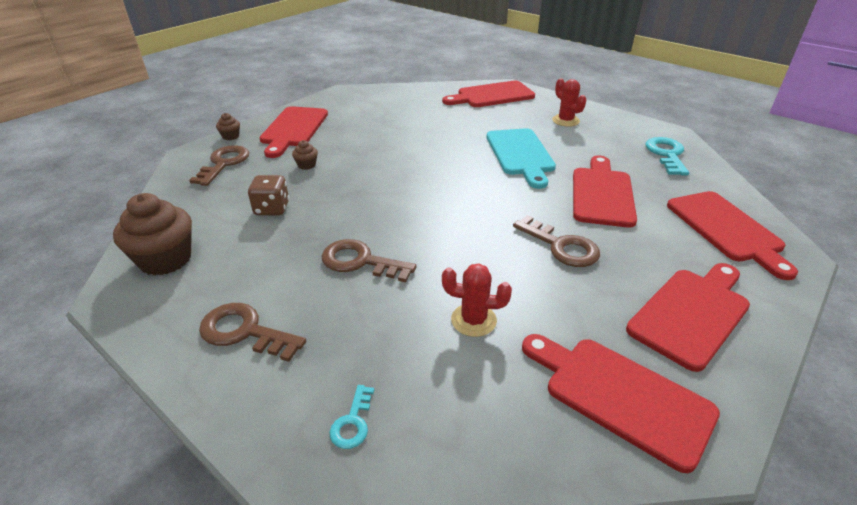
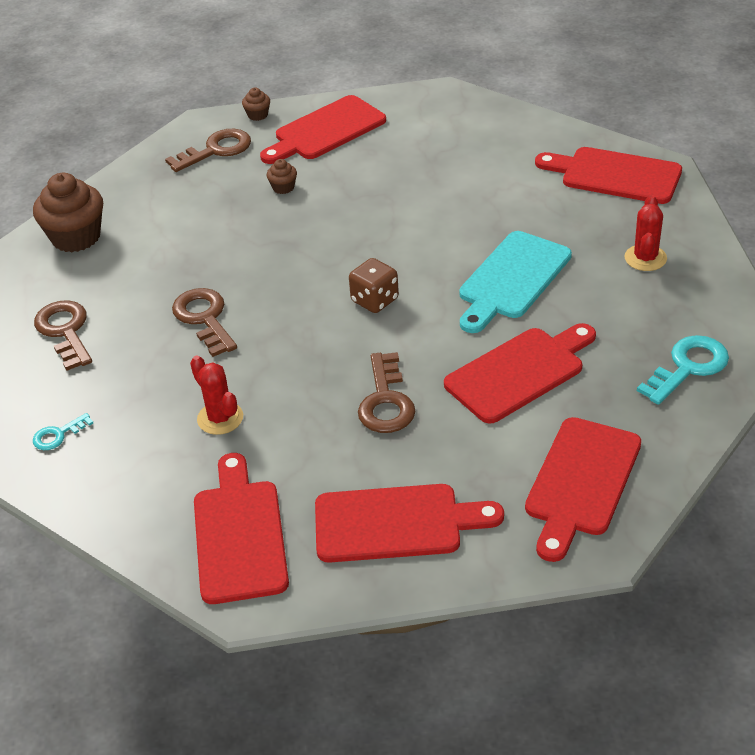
camera: 45 degrees right, 5 degrees up
brown dice [248,175,289,215] -> brown dice moved to [349,258,399,313]

